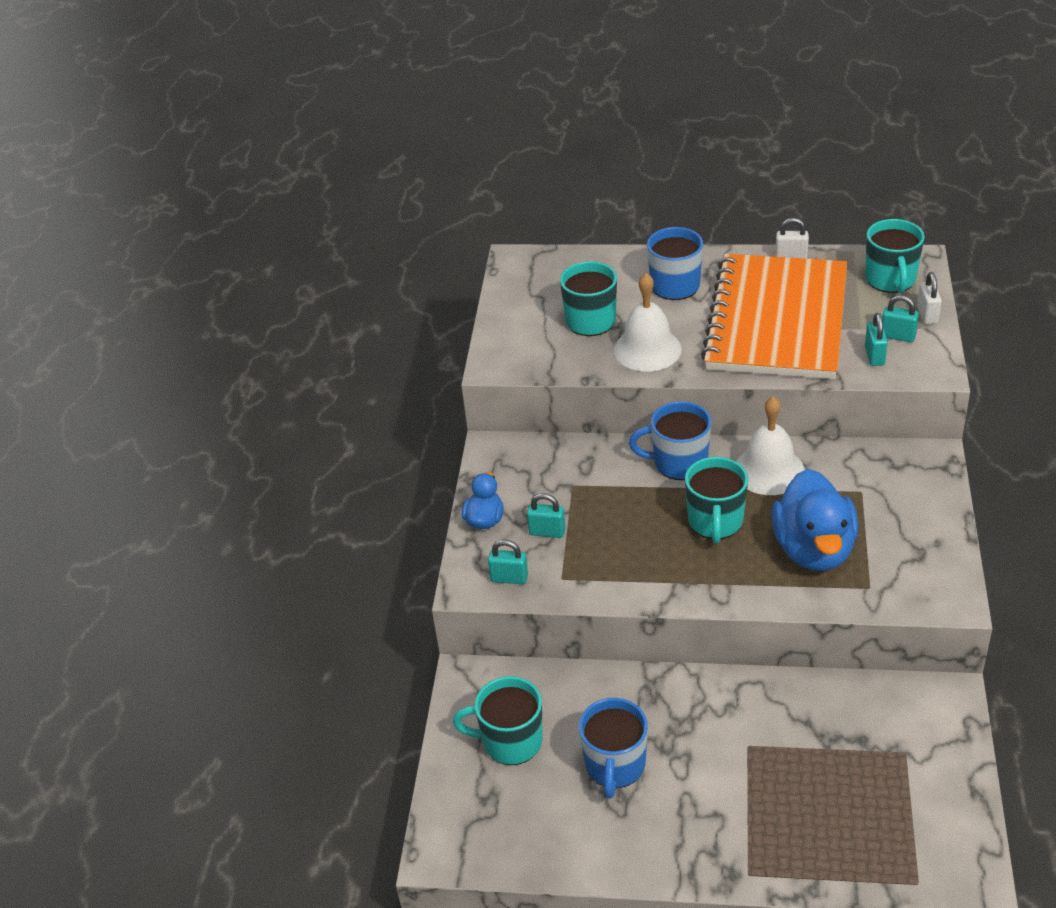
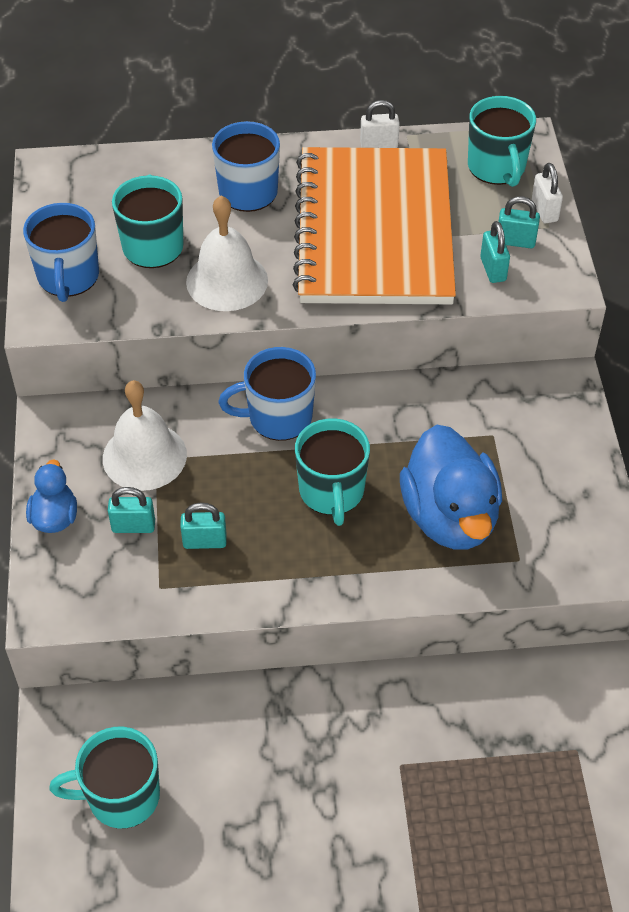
camera: 15 degrees left, 10 degrees up
turquoise padlock [488,539,528,584] -> turquoise padlock moved to [180,503,227,549]
blue mug [579,698,648,799] -> blue mug moved to [23,203,99,302]
white bell [736,397,805,495] -> white bell moved to [103,380,187,491]

